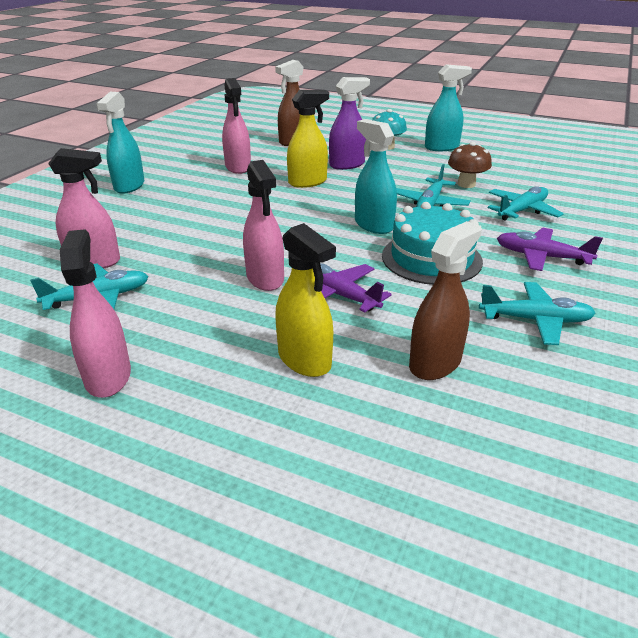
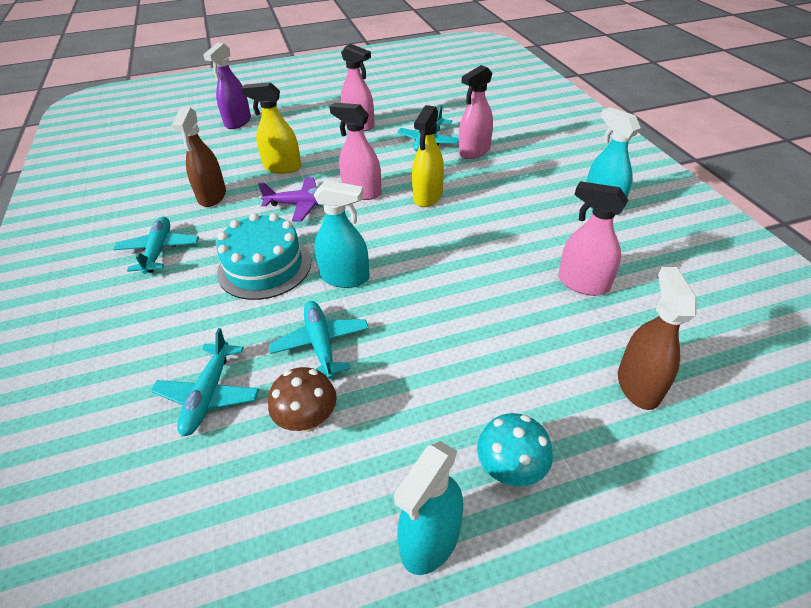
camera: 140 degrees right, 10 degrees up
yellow spray bottle [287,90,329,188] -> yellow spray bottle moved to [412,105,444,207]
purple spray bottle [329,77,370,170] -> purple spray bottle moved to [203,43,251,129]
turquoise plane [479,282,595,345] -> turquoise plane turned 120 degrees clockwise [113,217,199,274]
purple plane [497,228,603,271] -> none

